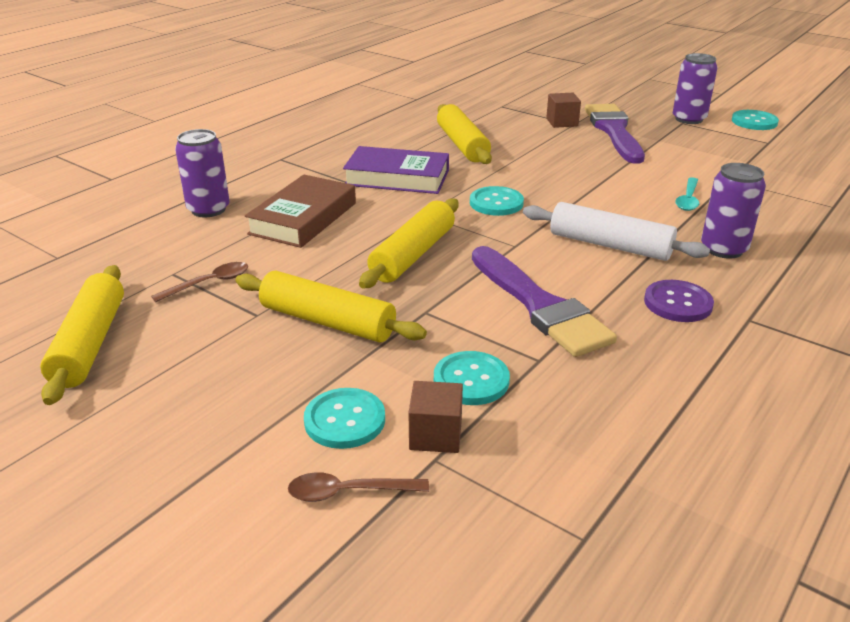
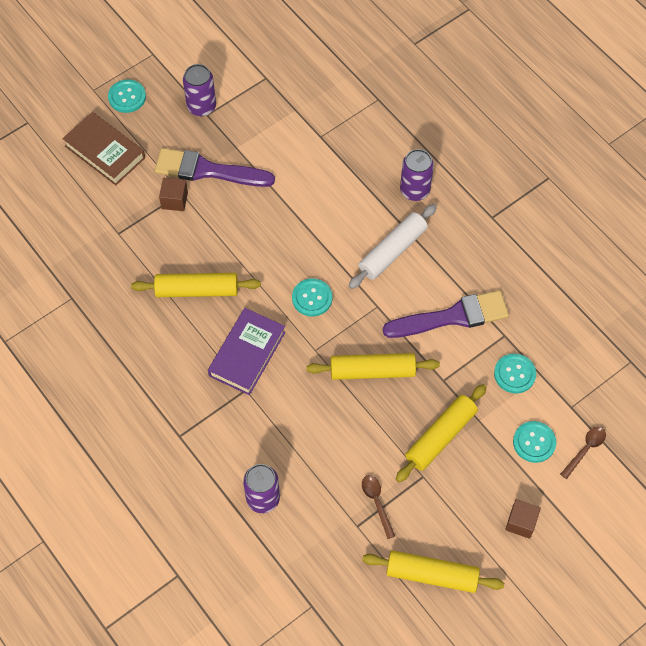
camera: 75 degrees left, 30 degrees up
brown book [245,175,356,248] -> brown book moved to [62,112,145,185]
brown spoon [288,472,429,502] -> brown spoon turned 150 degrees counterclockwise [560,427,606,479]
yellow rolling pin [359,198,459,288] -> yellow rolling pin turned 45 degrees counterclockwise [306,353,440,380]
brown cube [409,381,463,453] -> brown cube moved to [505,499,541,539]
purple button [644,280,714,322] -> none
turquoise spoon [675,177,699,211] -> none
turquoise button [732,110,779,130] -> turquoise button moved to [108,79,146,113]

